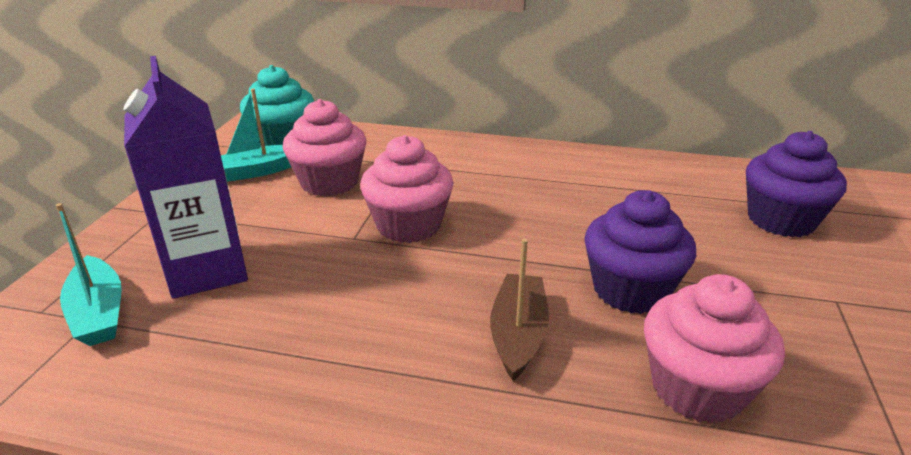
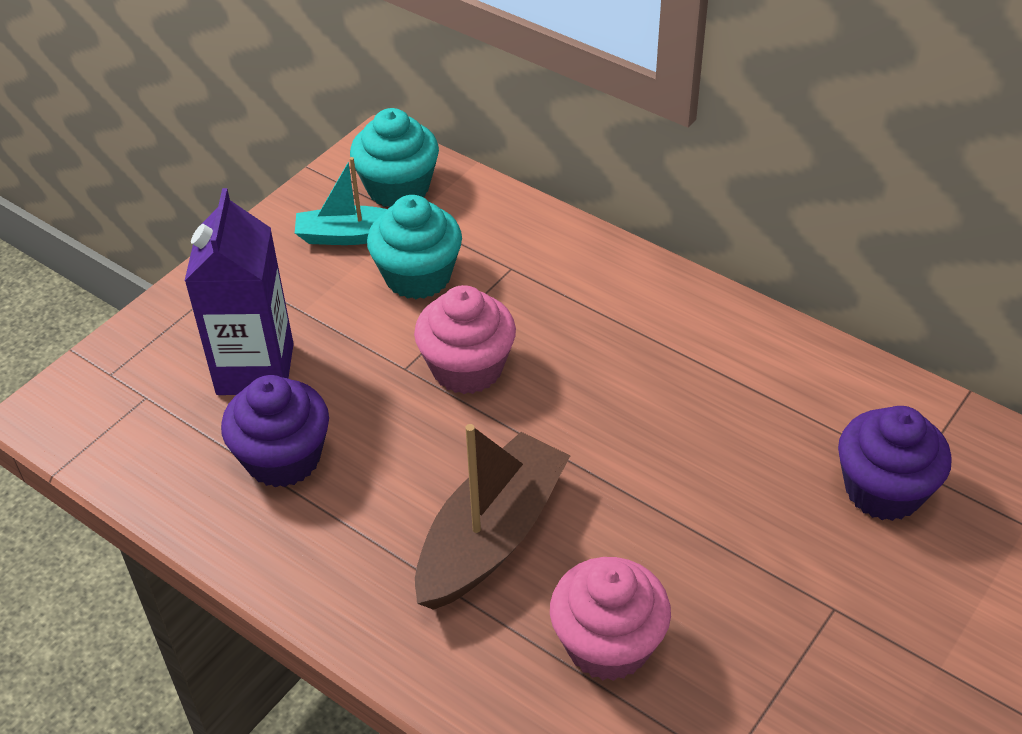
camera: 25 degrees right, 15 degrees up
turquoise boat [56,203,122,346] -> none
pink cupcake [282,99,366,196] -> turquoise cupcake [367,195,462,299]
brown boat [490,239,549,381] -> brown boat [415,424,570,610], size x1.62
purple cupcake [584,190,696,314] -> purple cupcake moved to [221,375,329,487]

